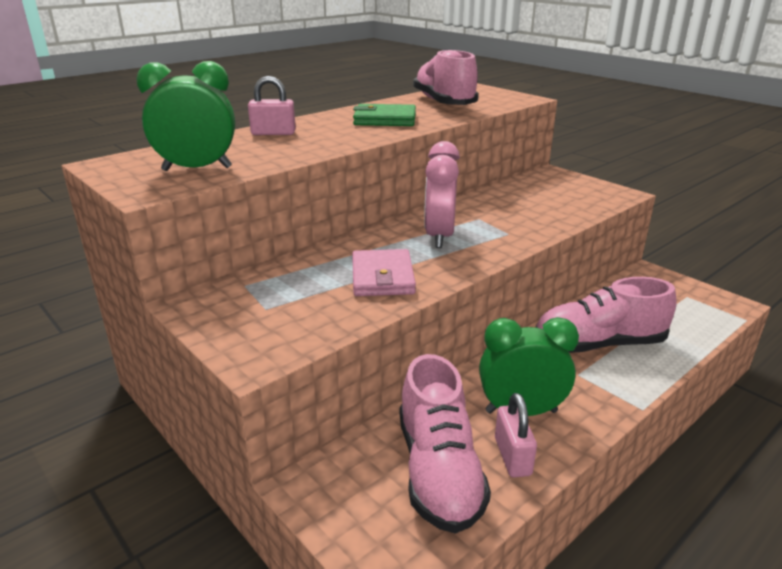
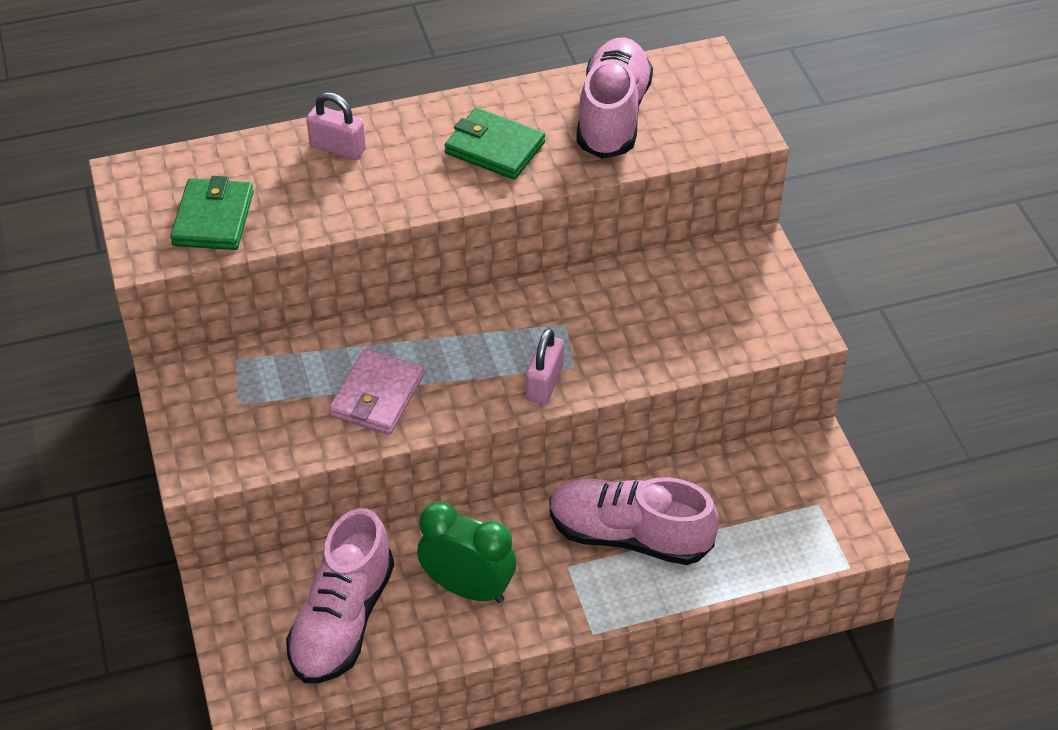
camera: 25 degrees right, 20 degrees up
green clock [136,61,235,171] -> green wallet [170,176,254,250]
pink clock [424,141,460,248] -> none
pink padlock [495,393,537,477] -> pink padlock moved to [526,328,564,405]

